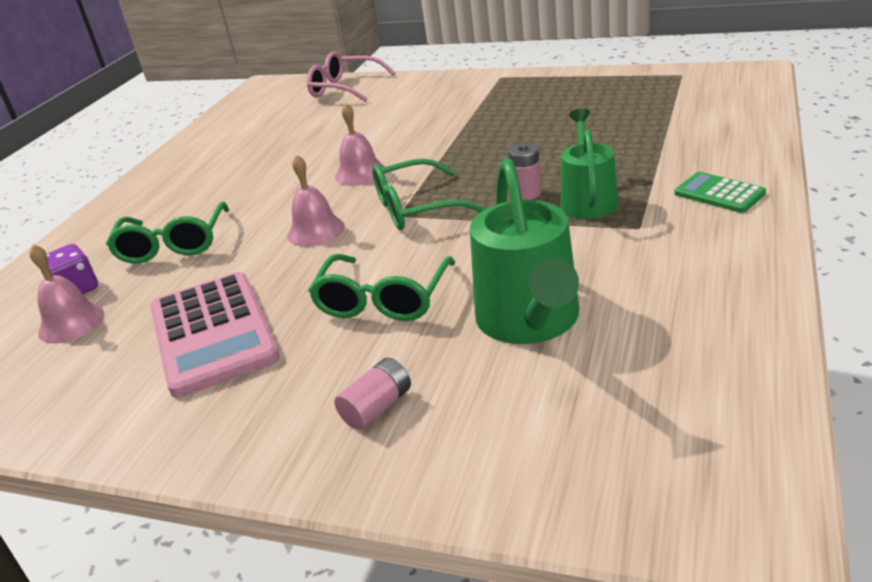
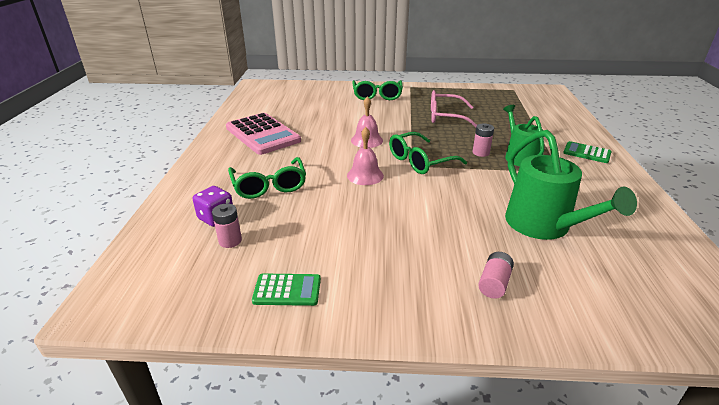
camera: 20 degrees left, 0 degrees up
pink bell [29,244,104,344] -> pink battery [212,203,242,248]
pink calculator [150,272,280,398] -> pink calculator moved to [226,113,301,155]
pink glasses [307,51,396,102] -> pink glasses moved to [431,90,477,127]
green glasses [308,254,456,321] -> green glasses moved to [352,80,403,100]
none -> green calculator [252,273,321,306]

